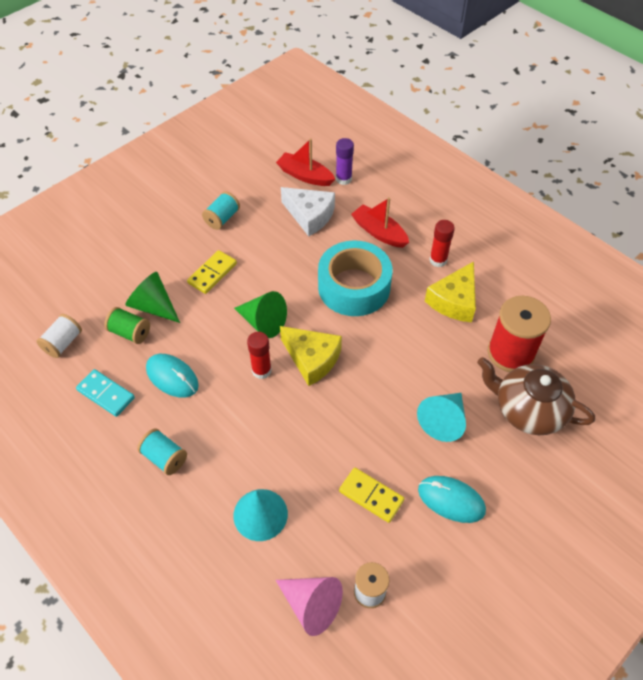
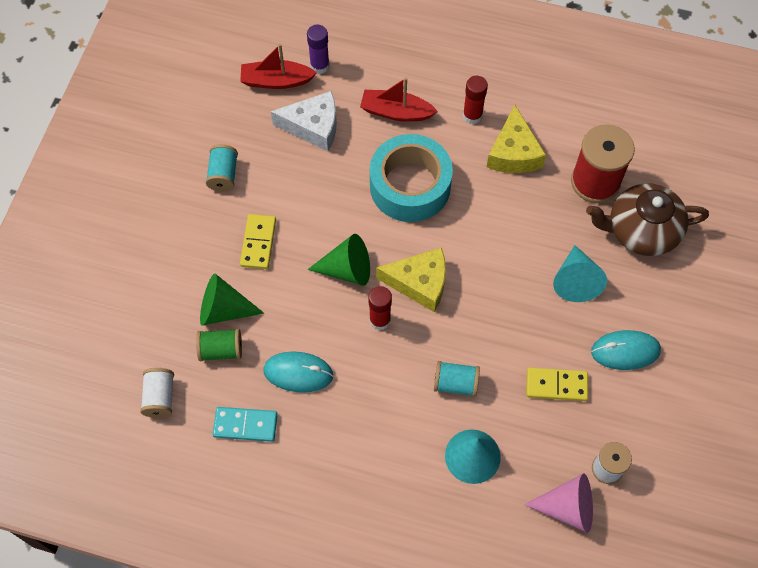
camera: 30 degrees left, 10 degrees up
turquoise spool [137,428,187,475] -> turquoise spool moved to [434,361,480,397]

